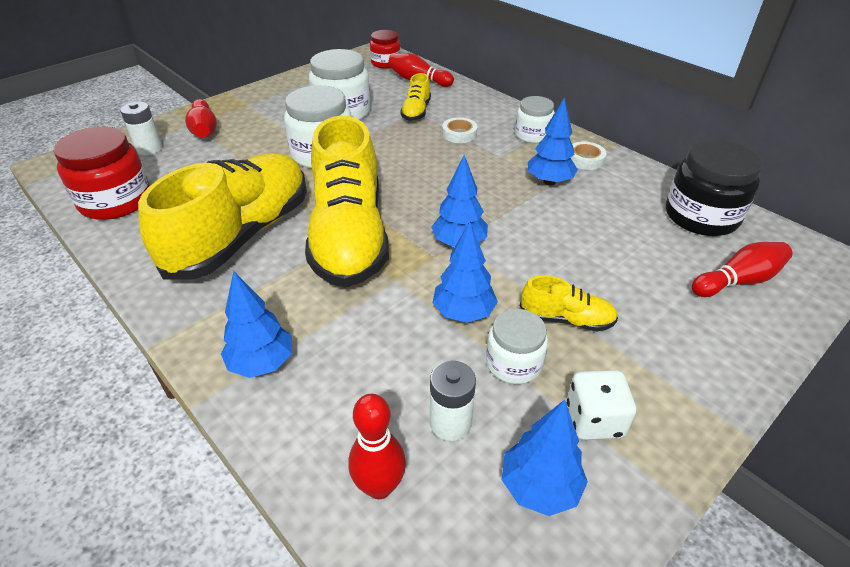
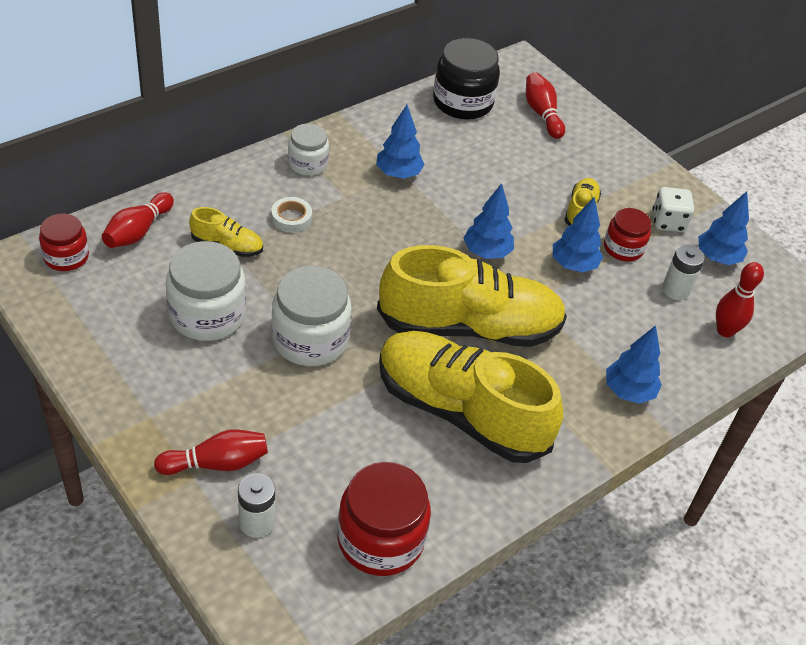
camera: 90 degrees left, 5 degrees up
white jar [486,309,548,384] -> red jar [604,208,651,261]
white tape [570,142,606,170] -> none

